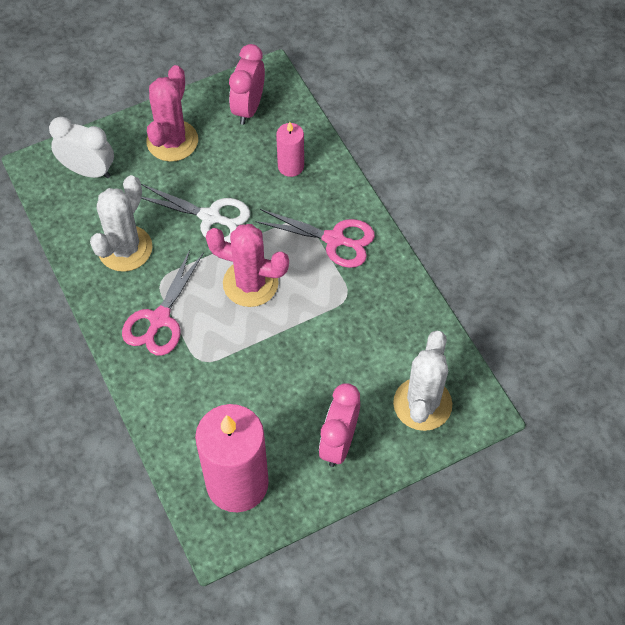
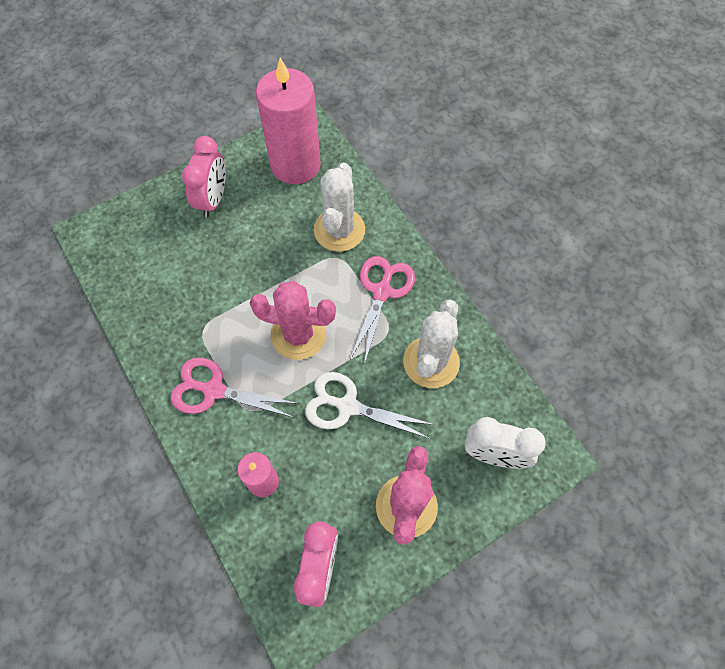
camera: 175 degrees right, 5 degrees up
white cactus [393,330,452,431] -> white cactus moved to [314,163,365,252]

